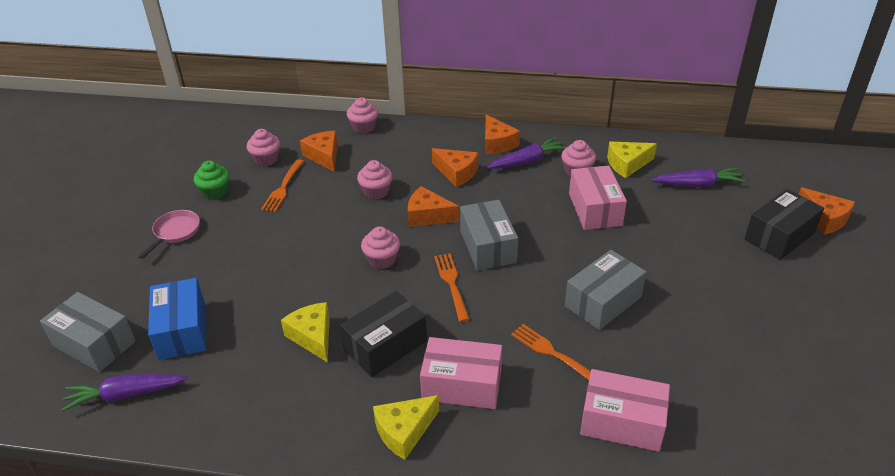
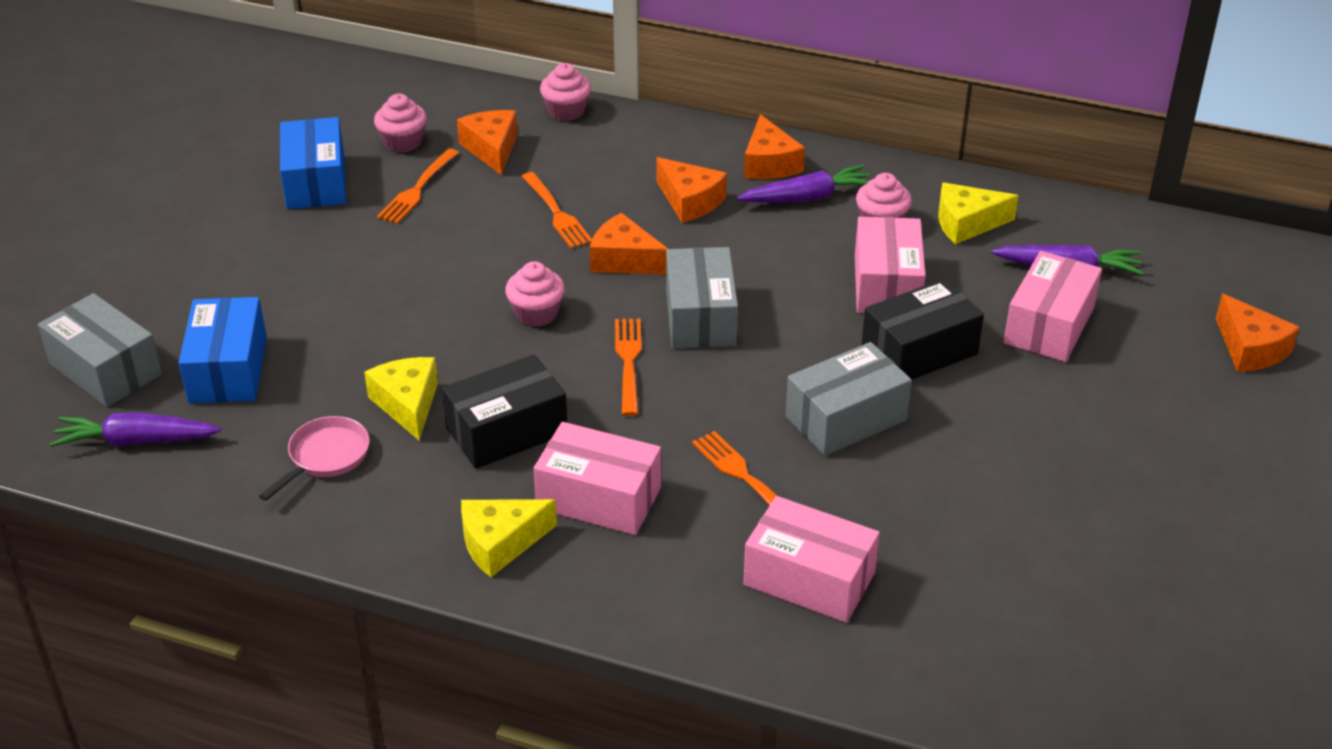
camera: 10 degrees right, 0 degrees up
pink pan [138,210,200,259] -> pink pan moved to [259,416,370,501]
green cupcake [194,161,229,200] -> blue box [280,117,346,209]
pink cupcake [357,160,393,199] -> orange fork [521,172,592,249]
black box [745,189,824,260] -> black box moved to [861,279,984,380]
none -> pink box [1004,251,1102,362]

